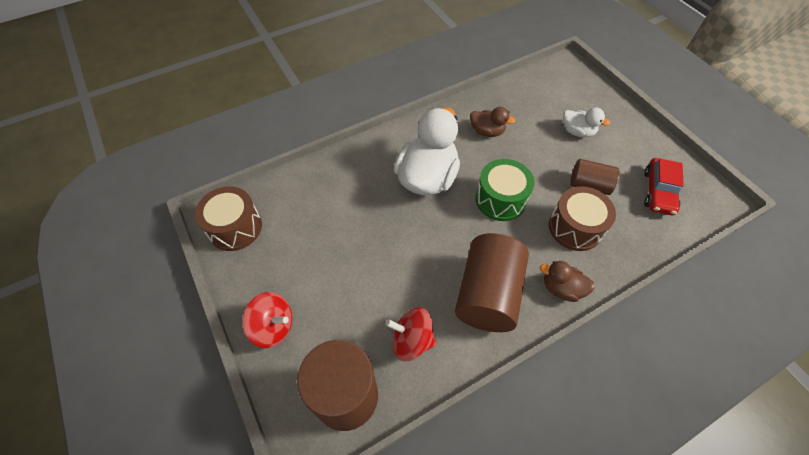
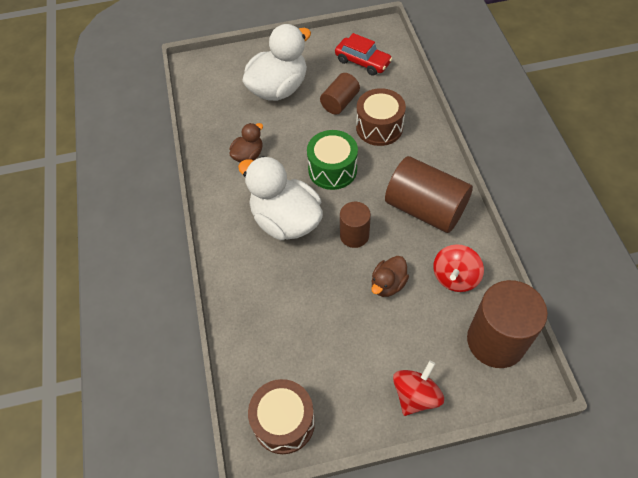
camera: 70 degrees left, 0 degrees up
brown duck [540,261,595,302] -> brown duck moved to [371,256,409,297]
white duck [563,108,610,138] -> white duck [242,24,311,101], size x1.98
none -> brown cylinder [340,202,371,248]

